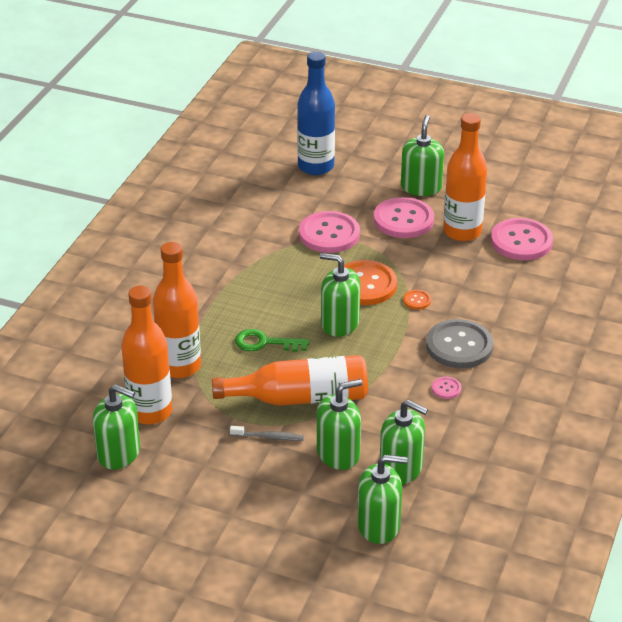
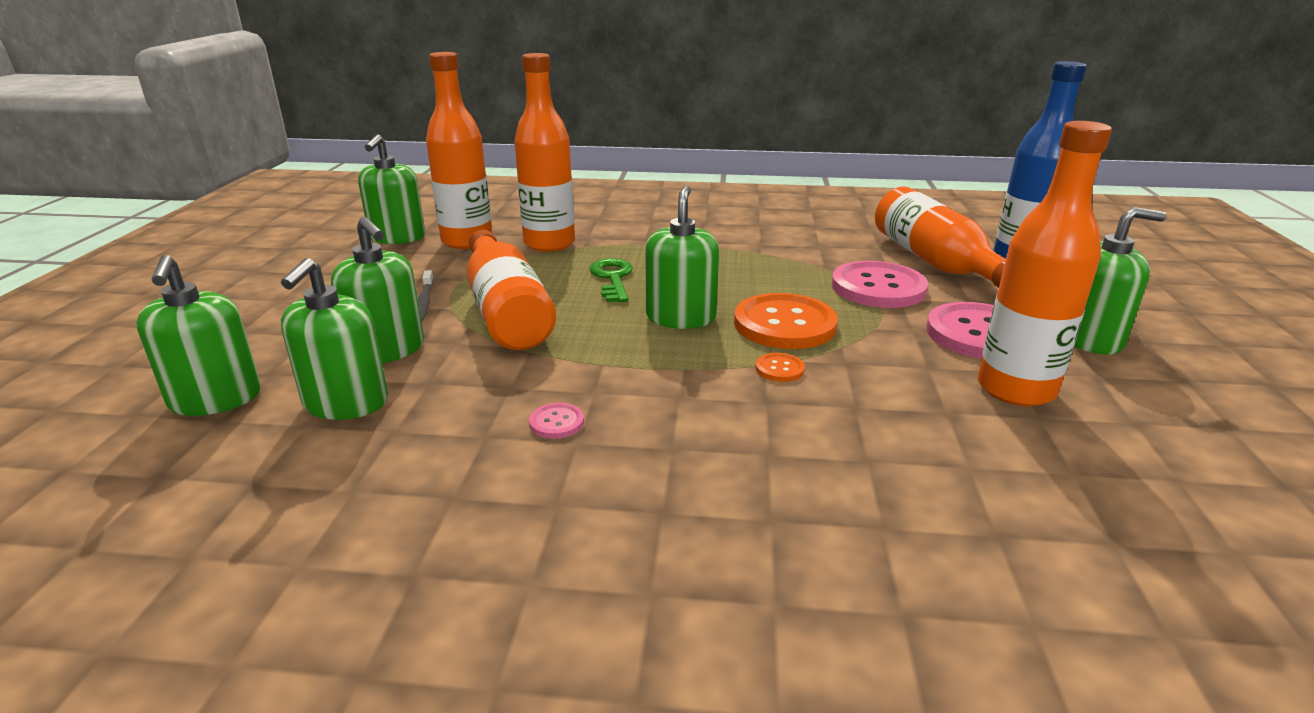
camera: 75 degrees right, 10 degrees down
grey button [426,319,493,368] -> none
pink button [491,218,553,260] -> none
none -> orange bottle [875,186,1006,288]

